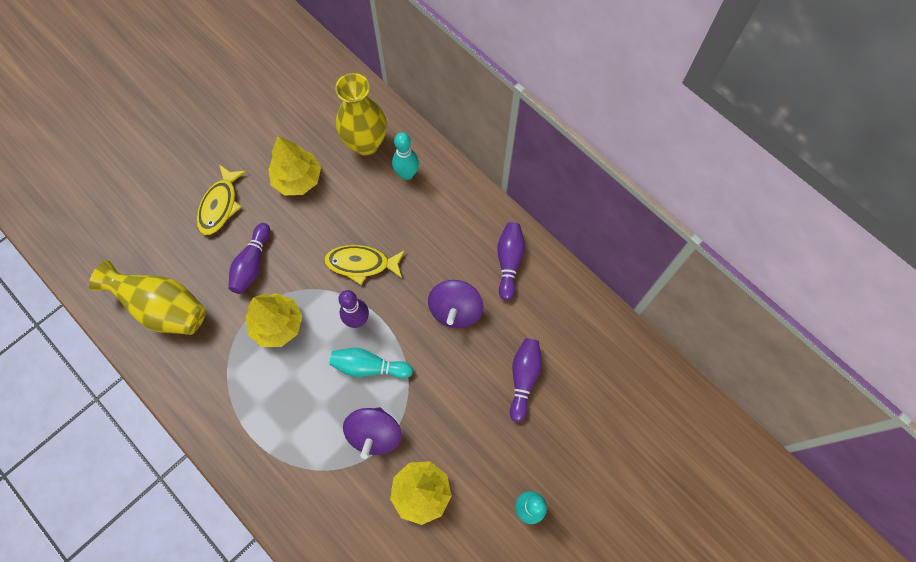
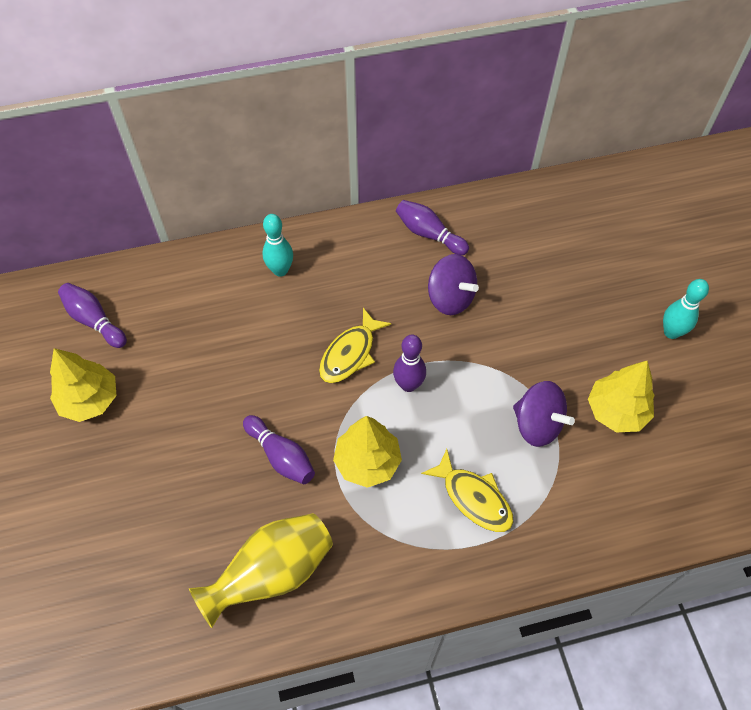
camera: 60 degrees left, 10 degrees down
yellow fish [197,164,247,235] -> yellow fish moved to [421,449,513,532]
yellow tree [268,136,321,196] -> yellow tree moved to [50,348,116,422]
turquoise bowling pin [329,348,413,379] -> none
yellow vase [335,73,387,155] -> none
purple bowling pin [510,338,542,422] -> purple bowling pin moved to [58,283,127,348]

